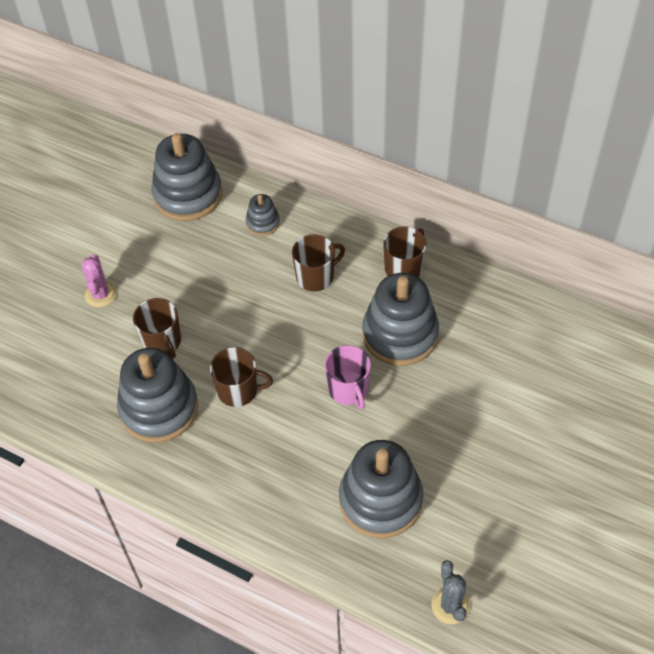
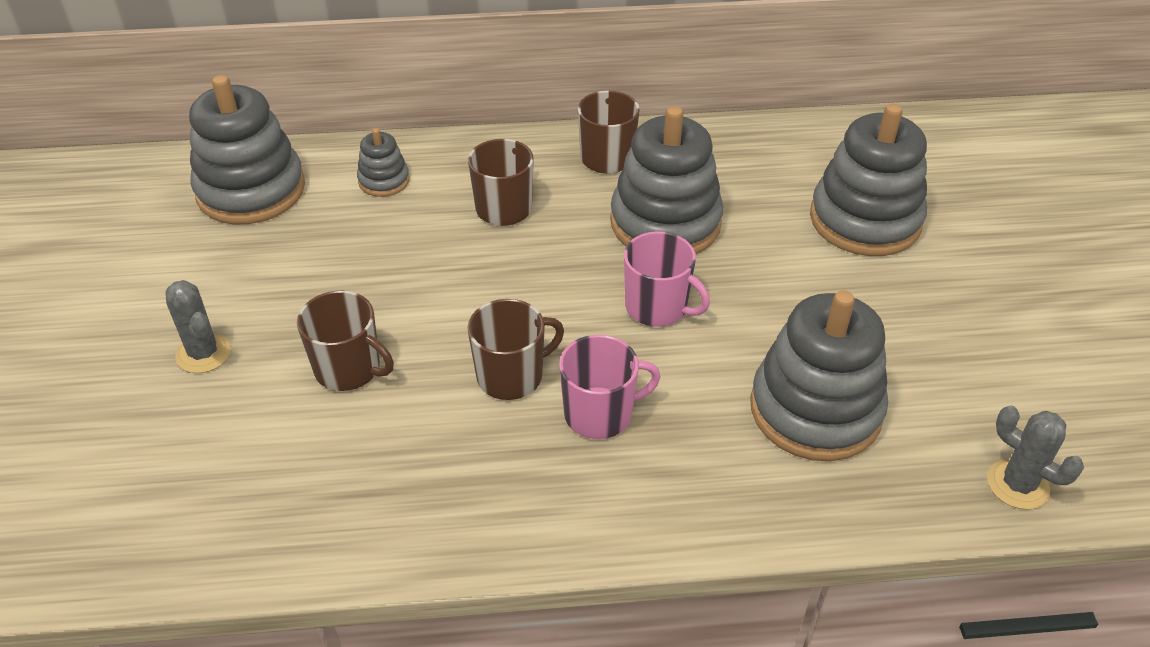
camera: 35 degrees left, 10 degrees down
pink cactus [81,254,117,307] -> grey cactus [166,280,231,373]
grey stacking toy [117,348,198,443] -> grey stacking toy moved to [810,104,927,256]
none -> pink mug [559,335,660,439]

